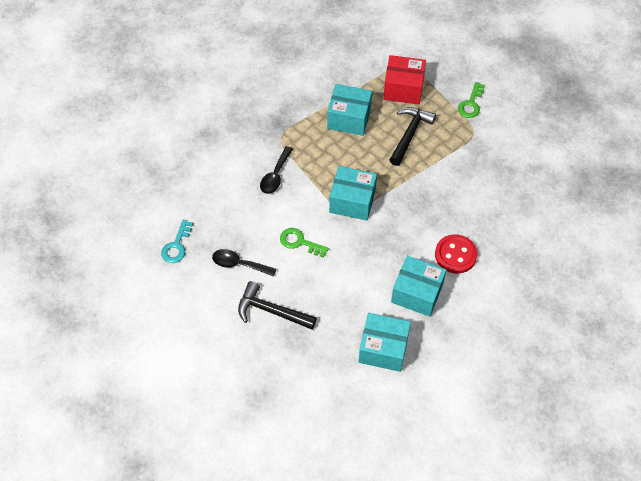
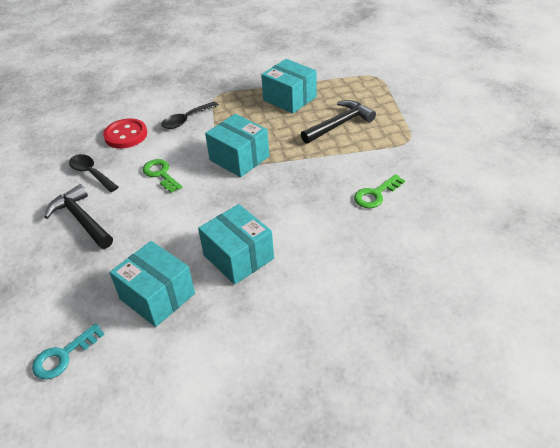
camera: 30 degrees right, 15 degrees down
turquoise key [161,220,193,263] -> turquoise key moved to [32,323,105,379]
red box [383,55,426,104] -> none
red button [435,234,478,274] -> red button moved to [103,119,147,148]
green key [458,82,485,118] -> green key moved to [354,174,405,208]

